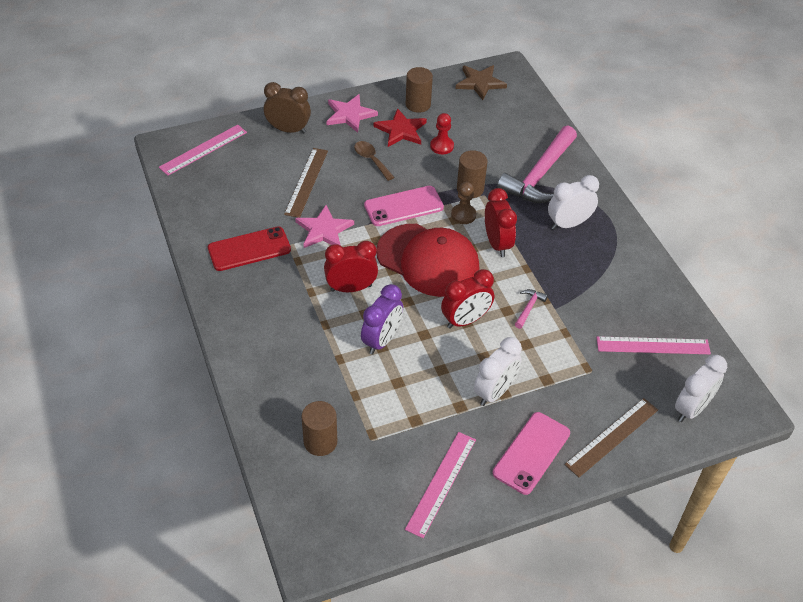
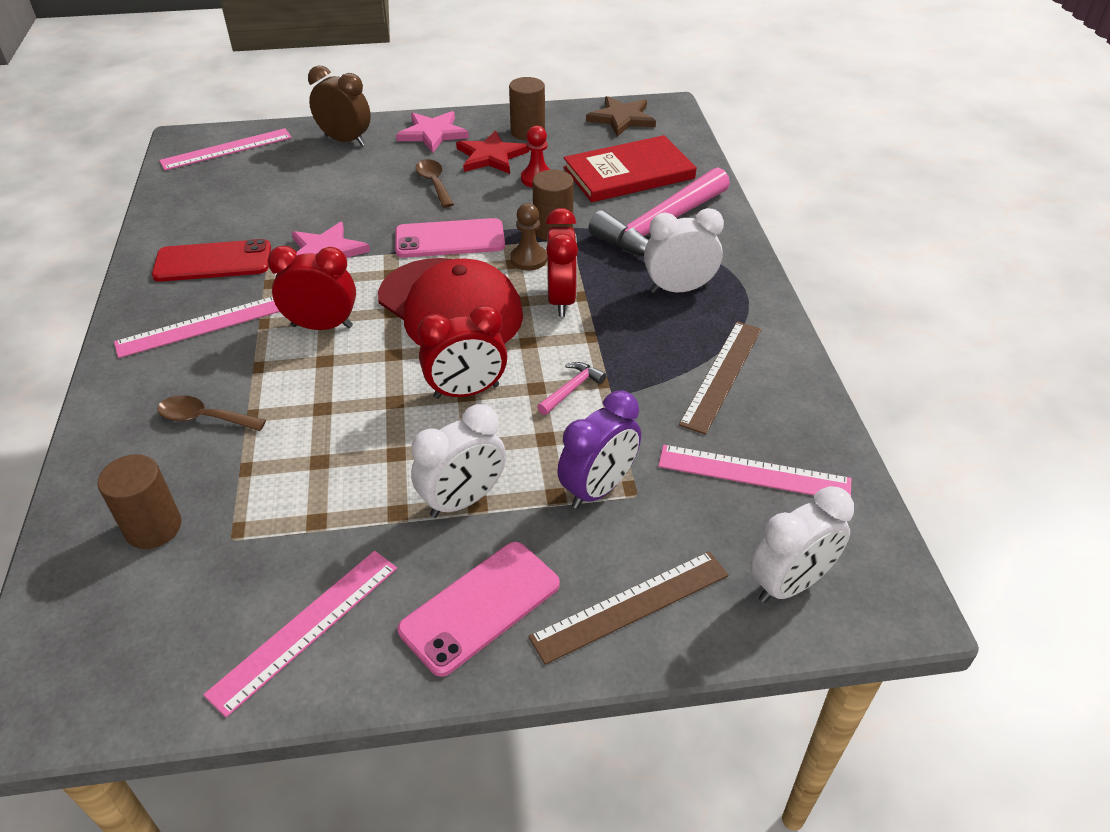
camera: 15 degrees right, 5 degrees down
brown ruler [284,148,328,218] -> brown ruler moved to [679,321,762,435]
purple clock [361,284,403,354] -> purple clock moved to [557,390,641,509]
none -> pink ruler [114,297,280,358]
none -> brown spoon [157,395,266,431]
none -> red book [563,135,697,202]

